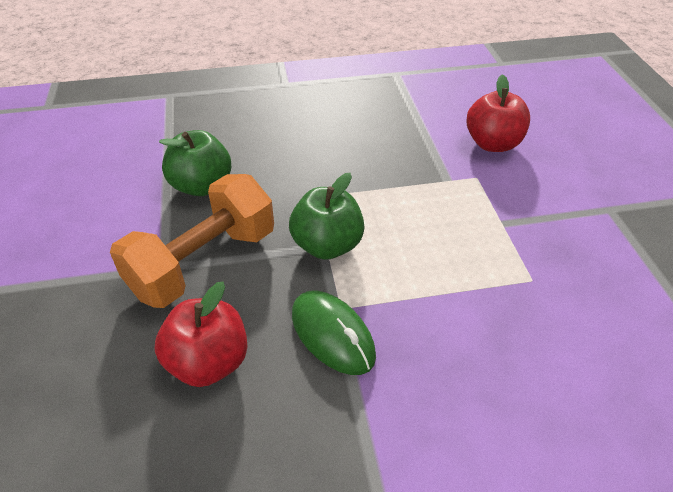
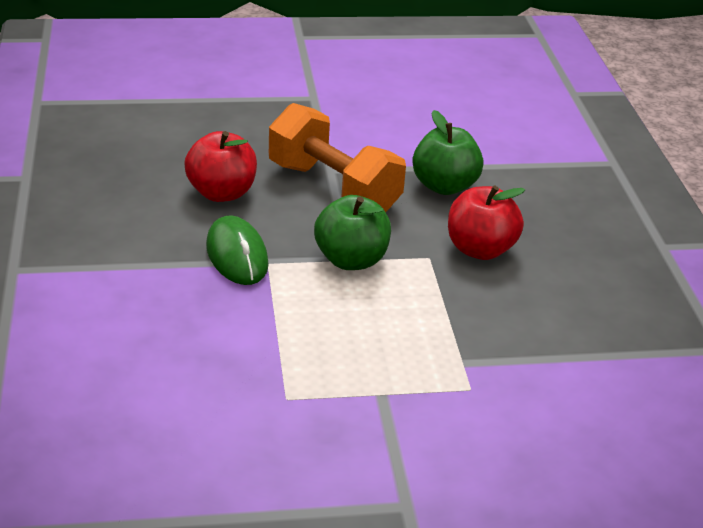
camera: 90 degrees right, 10 degrees down
green mouse [292,291,376,375] -> green mouse turned 75 degrees counterclockwise [206,216,269,285]
red apple [466,74,530,152] -> red apple moved to [448,186,525,260]

